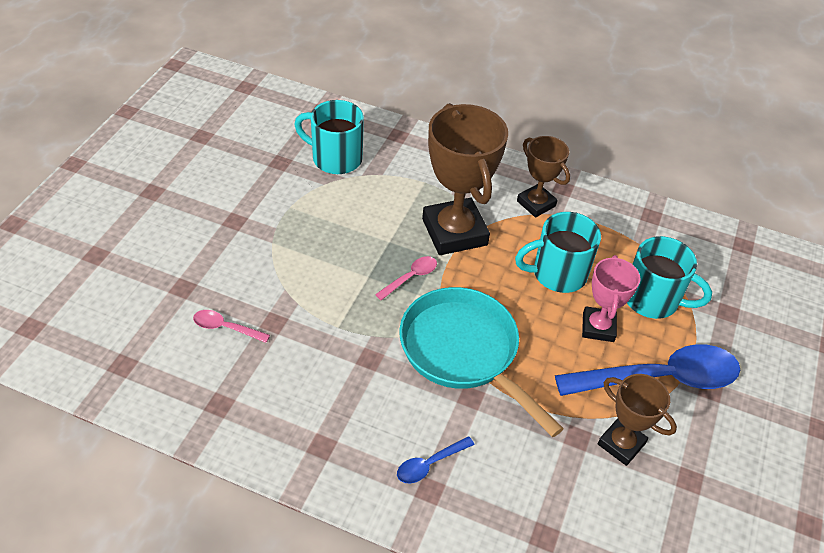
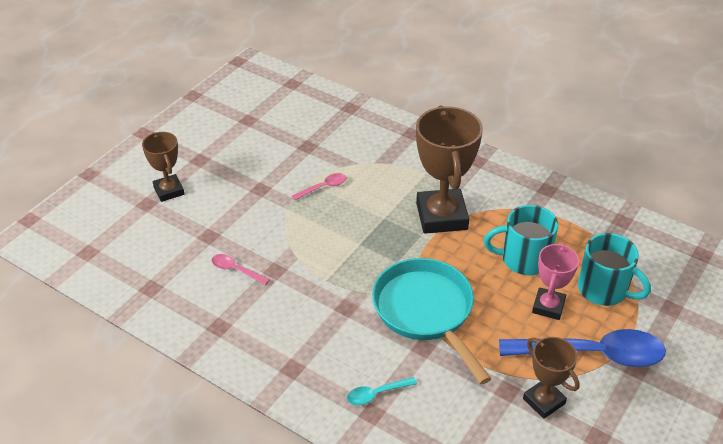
camera: 15 degrees right, 5 degrees down
turquoise mug [294,100,364,174] -> none
pink spoon [375,256,437,300] -> pink spoon moved to [292,173,347,200]
blue spoon [397,436,475,483] -> turquoise spoon [347,377,417,405]
brown trophy [517,136,570,217] -> brown trophy moved to [142,132,184,202]

